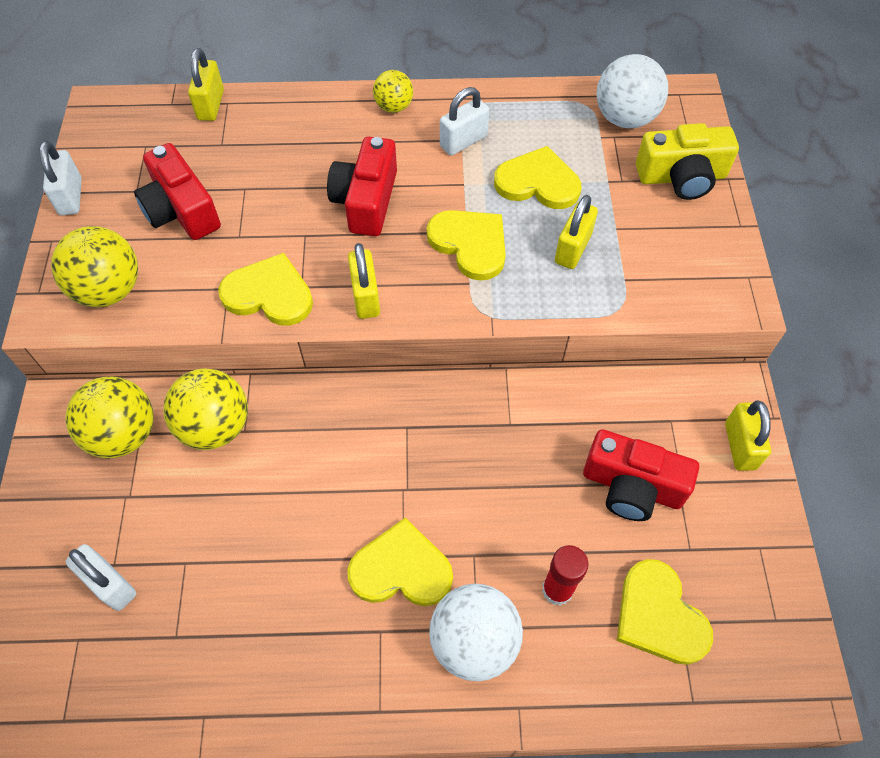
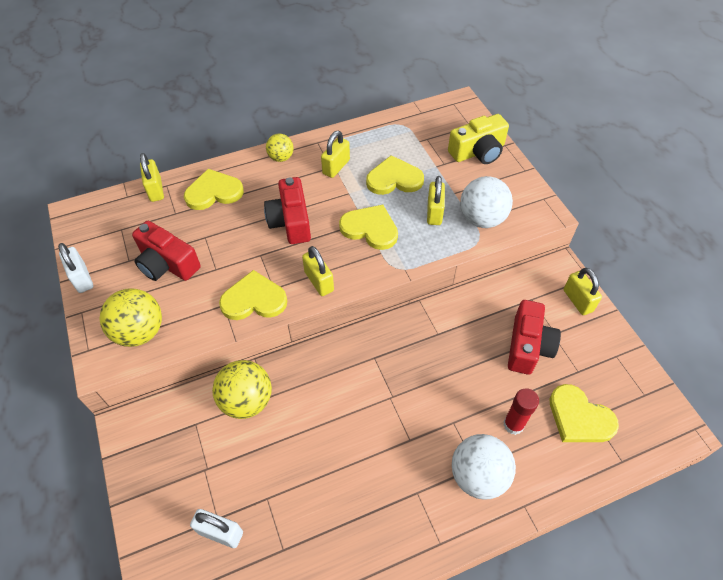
camera: 20 degrees left, 5 degrees down
yellow ball [65,377,153,459] -> none
yellow heart [347,518,453,606] -> yellow heart moved to [184,169,244,210]
white padlock [440,87,489,155] -> yellow padlock [321,130,350,178]
red camera [583,429,699,521] -> red camera turned 75 degrees counterclockwise [508,300,561,375]
white ball [596,54,668,128] -> white ball moved to [460,176,513,228]

